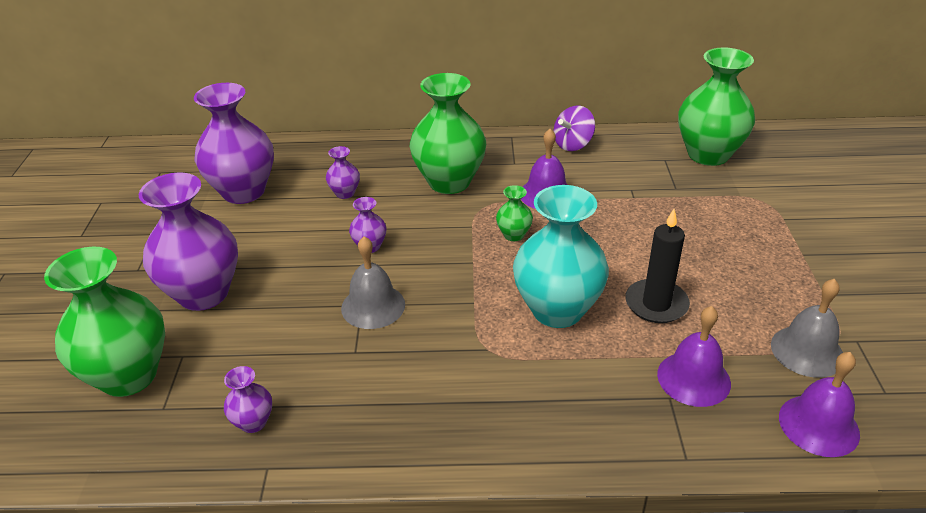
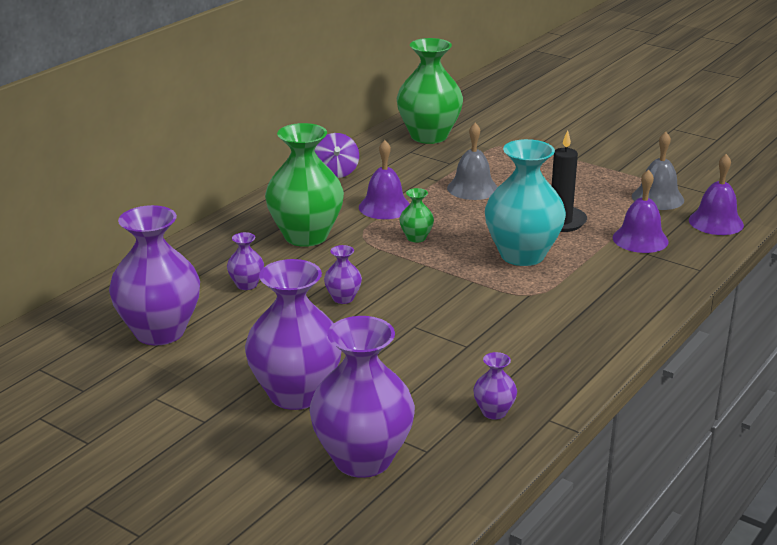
camera: 55 degrees left, 10 degrees down
green vase [44,247,165,397] -> purple vase [309,316,415,478]
grey bell [341,236,405,329] -> grey bell moved to [447,123,498,200]

